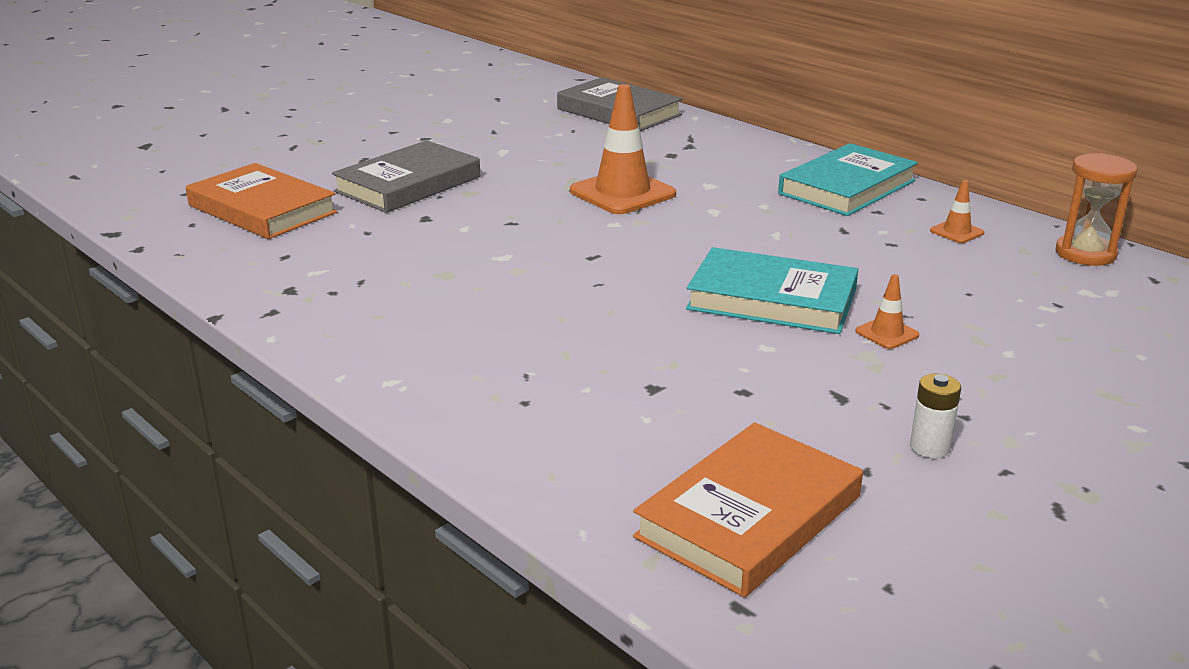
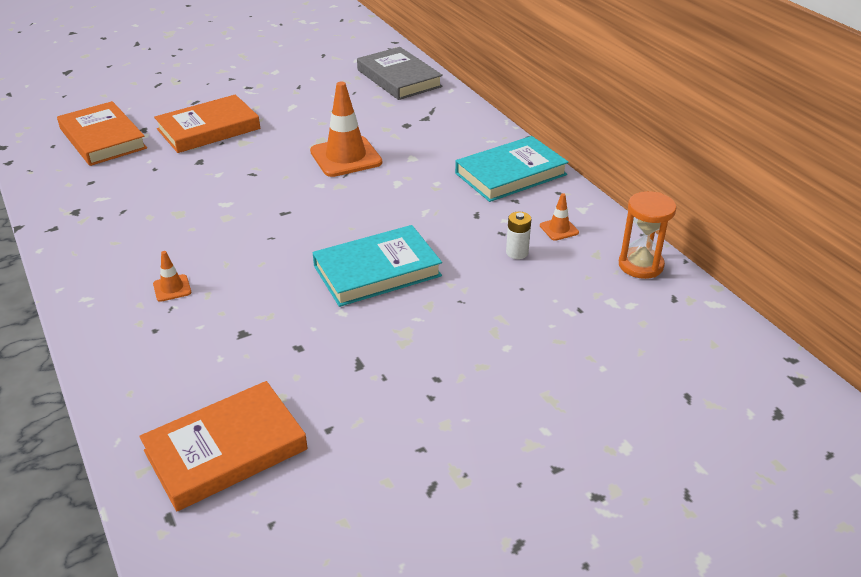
camera: 15 degrees right, 10 degrees up
grey book [332,140,480,213] -> orange book [154,95,260,153]
turquoise book [686,247,858,334] -> turquoise book turned 60 degrees counterclockwise [312,225,442,307]
orange traffic cone [855,274,920,349] -> orange traffic cone moved to [153,251,191,302]
white battery [910,374,961,458] -> white battery moved to [506,212,531,259]

